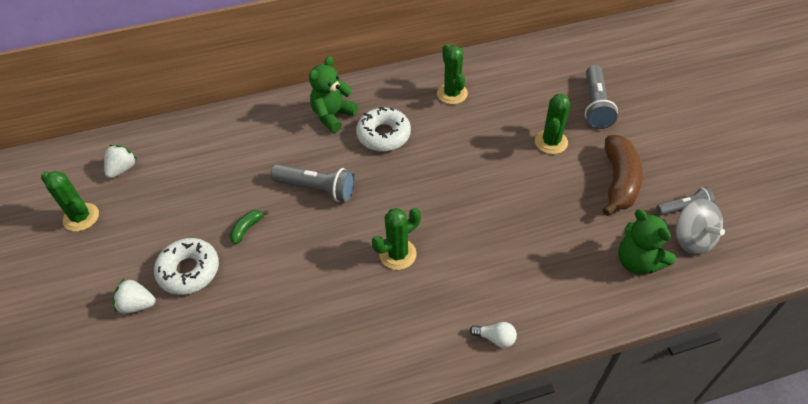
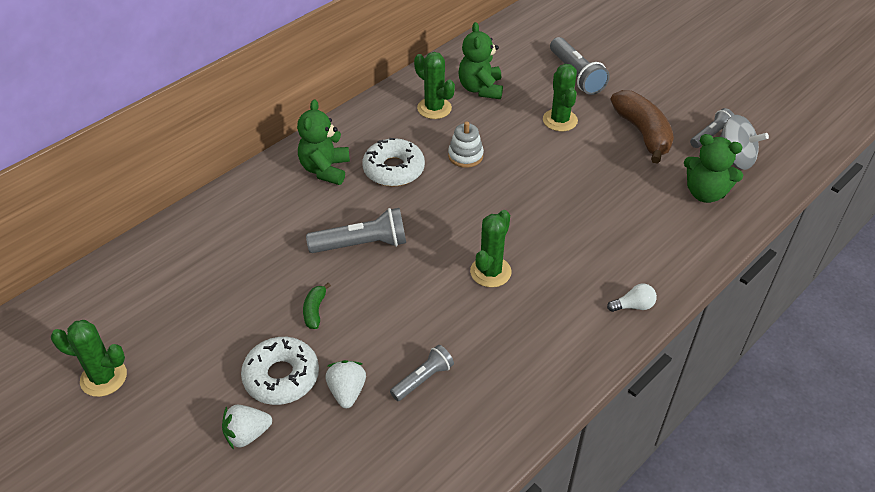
camera: 30 degrees left, 5 degrees down
white strawberry [104,145,138,178] -> white strawberry moved to [326,360,366,408]
none -> grey flashlight [390,345,454,401]
none -> white stacking toy [448,121,484,168]
none -> green teddy bear [458,22,503,99]

